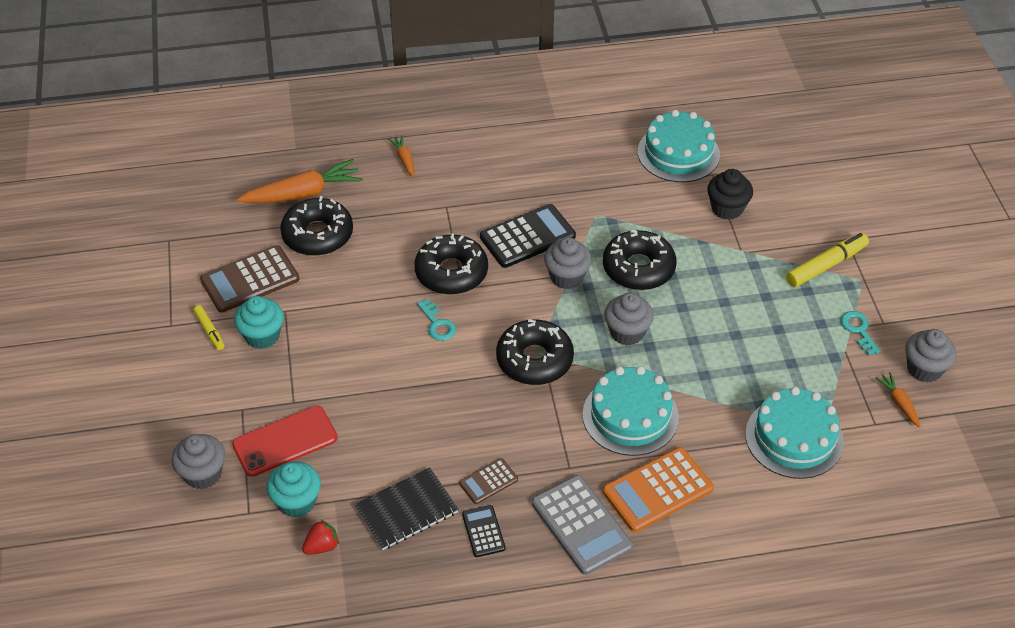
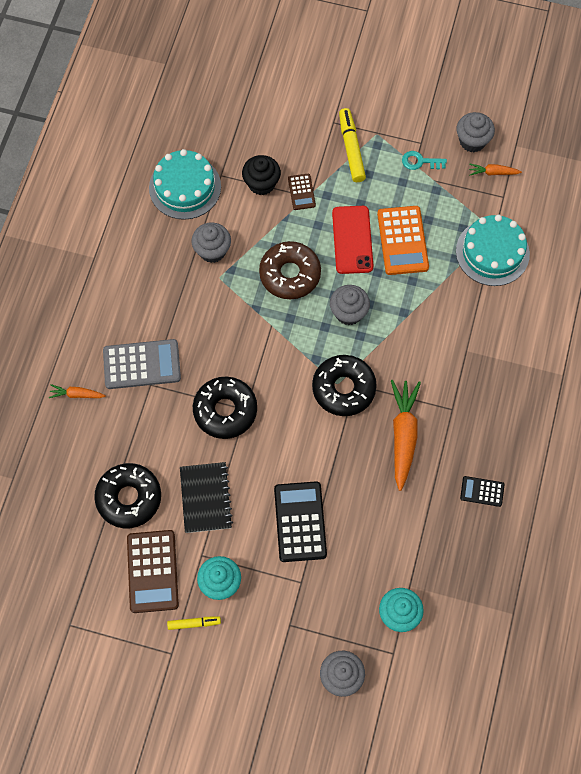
camera: 65 degrees left, 20 degrees up
red phone [232,406,338,477] -> red phone moved to [332,206,373,274]
orange carrot [237,159,363,203] -> orange carrot moved to [391,380,421,491]
red strawberry [302,519,339,555] -> none
black notebook [354,467,459,550] -> black notebook moved to [180,462,233,533]
turquoise key [417,299,456,341] -> none
brown calculator [459,458,518,504] -> brown calculator moved to [288,174,316,210]
black calculator [480,204,576,268] -> black calculator moved to [274,481,327,562]
grey calculator [532,475,633,575] -> grey calculator moved to [103,339,181,389]
grey cupcake [544,237,592,289] -> grey cupcake moved to [191,222,231,263]
turquoise cake [582,366,679,456] -> none
black donut [603,230,677,290] -> brown donut [259,241,321,299]
orange calculator [603,447,714,532] -> orange calculator moved to [377,206,429,275]

